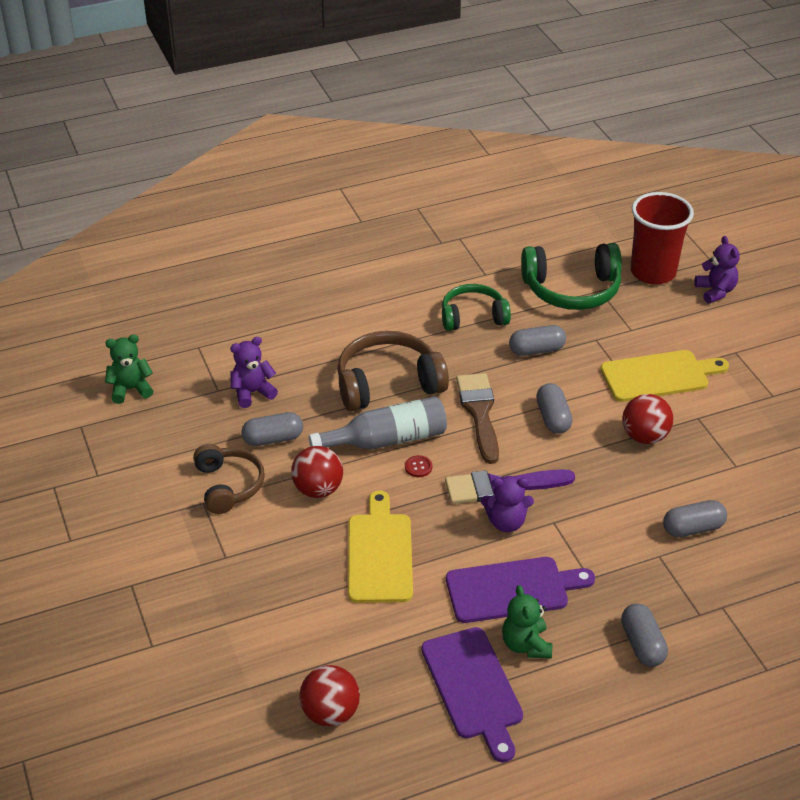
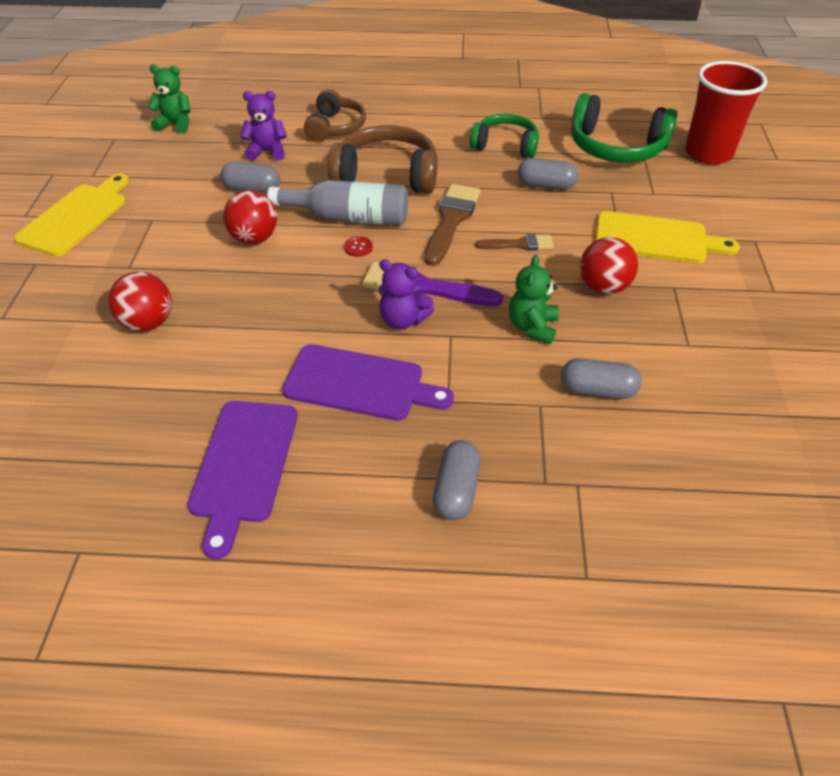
camera: 25 degrees right, 5 degrees up
brown headphones [193,444,265,514] -> brown headphones moved to [304,89,366,142]
red ball [299,665,360,727] -> red ball moved to [108,272,172,331]
yellow cutting board [348,490,413,603] -> yellow cutting board moved to [14,174,129,256]
green teddy bear [502,585,552,659] -> green teddy bear moved to [509,255,559,344]
grey capsule [536,383,572,434] -> brown brush [475,234,554,251]
purple teddy bear [695,236,740,303] -> none

